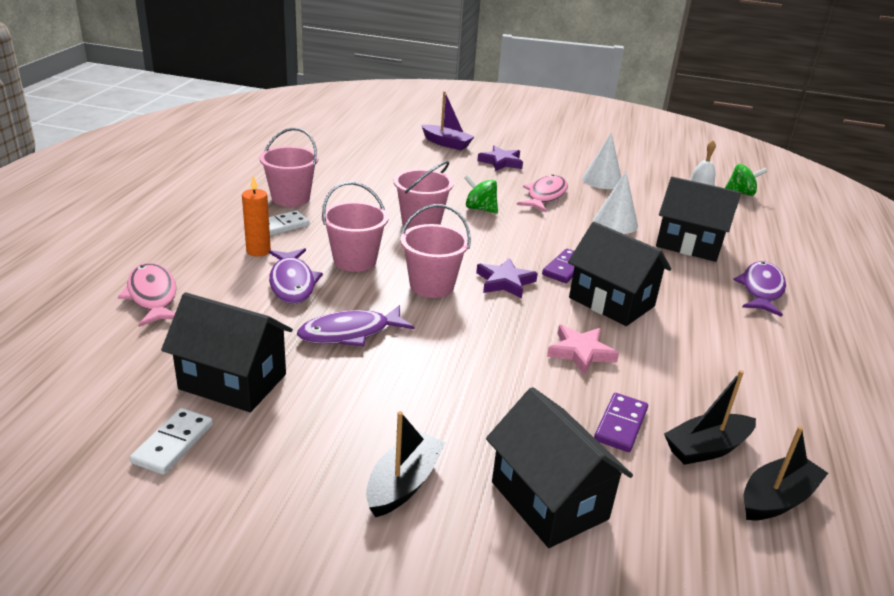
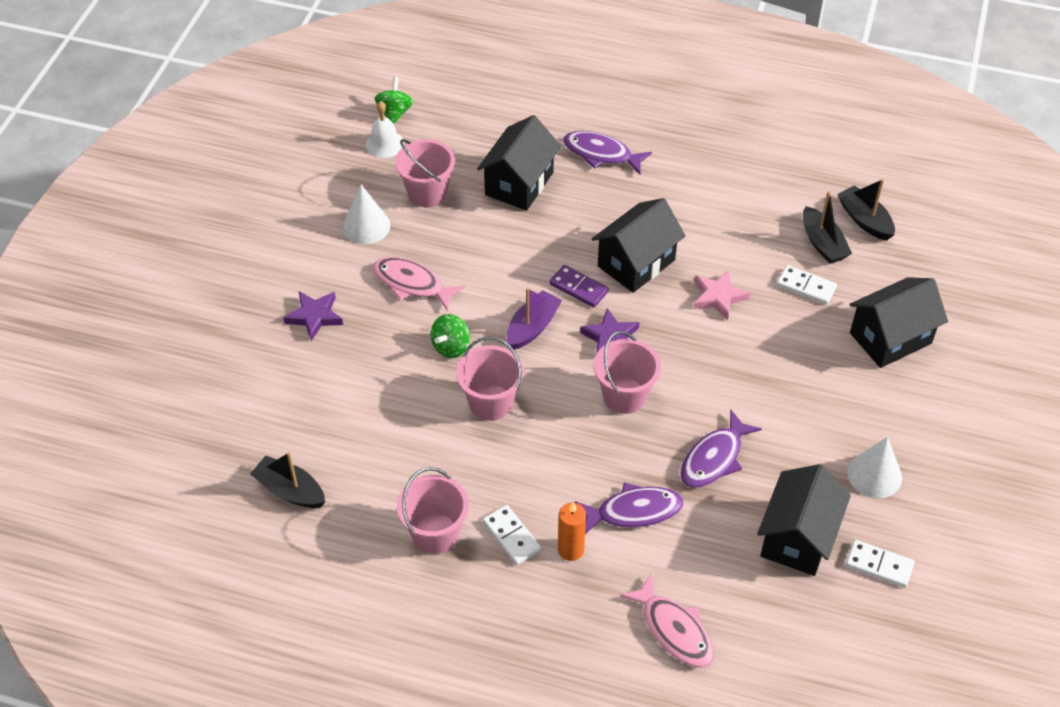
camera: 85 degrees left, 20 degrees up
pink fish [118,263,176,327] -> pink fish turned 105 degrees counterclockwise [620,574,714,668]
purple fish [297,305,414,347] -> purple fish turned 60 degrees clockwise [680,410,762,488]
pink bucket [322,182,388,272] -> pink bucket moved to [395,139,455,207]
black boat [366,411,446,517] -> black boat moved to [250,452,325,508]
purple boat [422,91,475,150] -> purple boat moved to [507,287,562,350]
white cone [593,172,638,234] -> white cone moved to [847,437,902,498]
purple domino [594,393,648,452] -> white domino [777,265,837,305]

